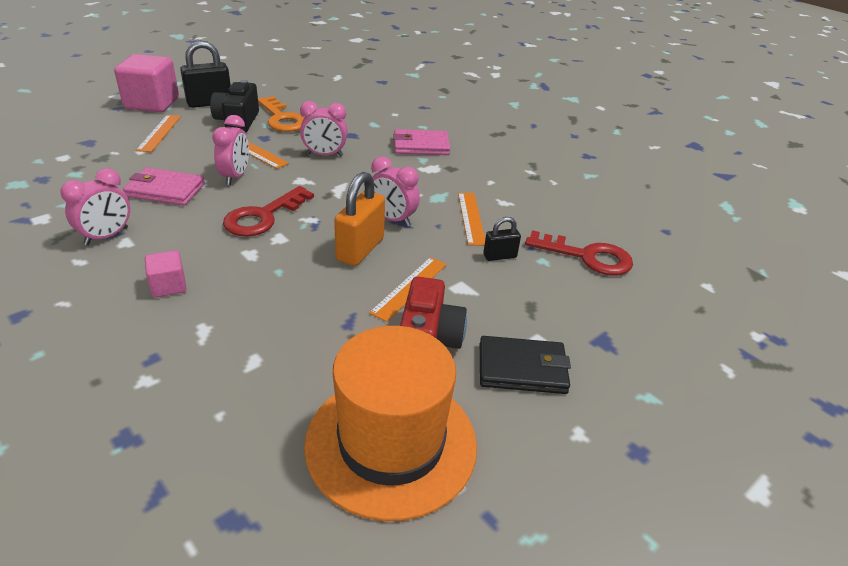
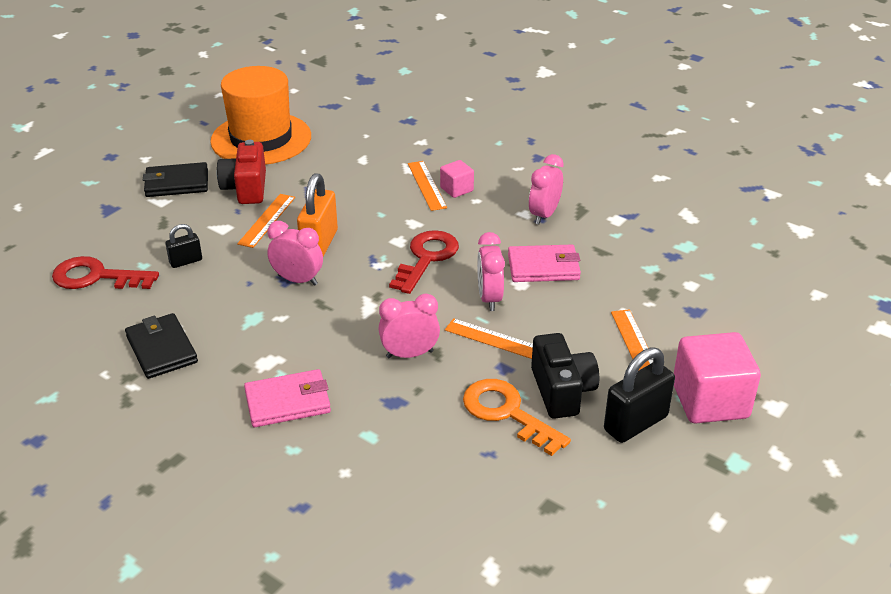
camera: 170 degrees right, 0 degrees up
orange ruler [458,193,485,246] -> orange ruler moved to [408,161,447,211]
none -> black wallet [125,313,198,379]

